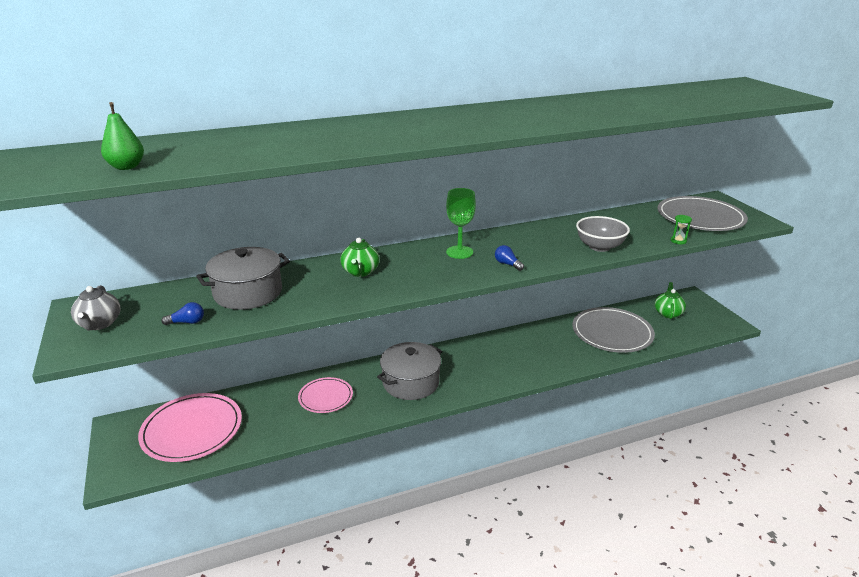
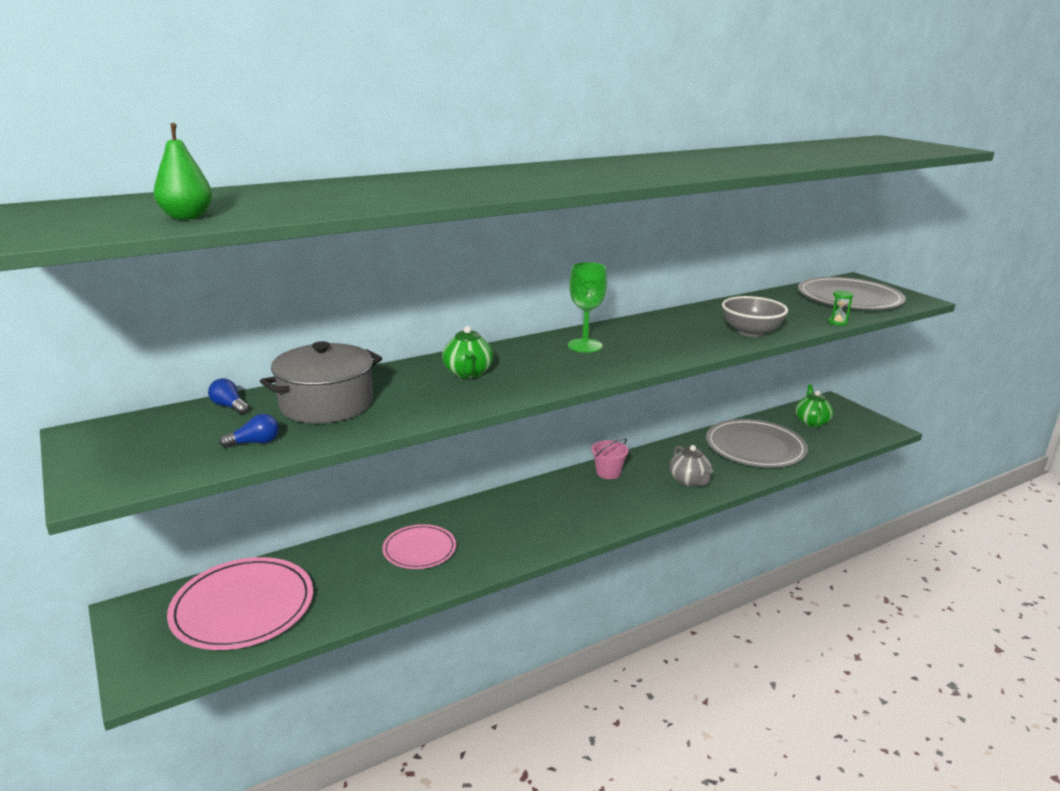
camera: 10 degrees left, 5 degrees down
grey teapot [71,285,121,330] -> grey teapot moved to [670,445,713,487]
grey pot [377,342,442,400] -> none
blue light bulb [495,245,524,271] -> blue light bulb moved to [208,378,249,414]
none -> pink bucket [592,438,629,479]

